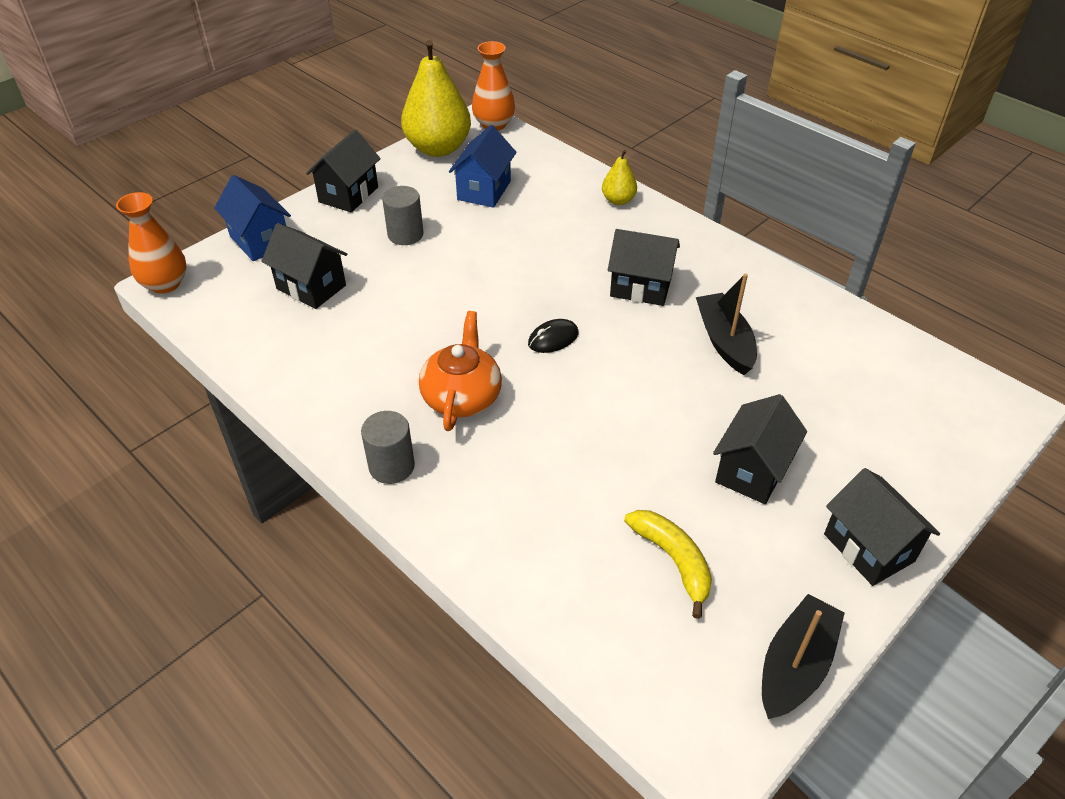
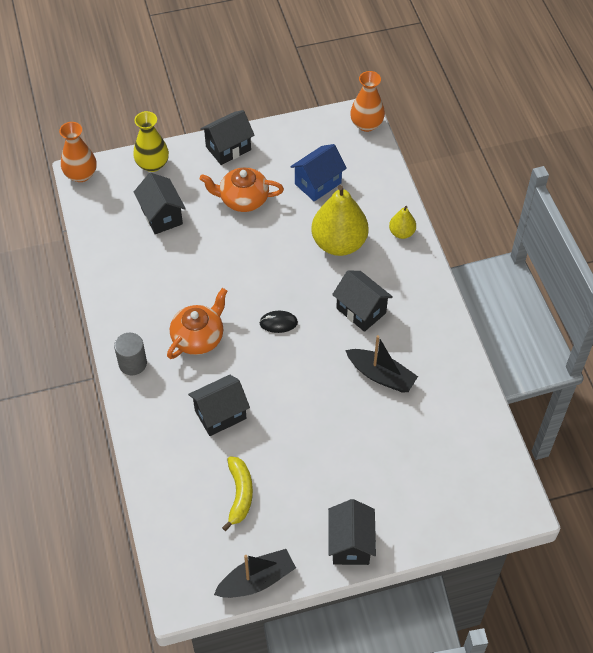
camera: 30 degrees right, 10 degrees up
blue house [214,175,291,261] -> yellow vase [133,111,169,172]
grey cylinder [382,186,423,245] -> orange teapot [200,167,284,212]
yellow pear [401,40,471,157] -> yellow pear moved to [312,185,368,256]
black boat [696,274,757,375] -> black boat turned 105 degrees clockwise [345,335,418,393]
black house [713,394,807,504] -> black house moved to [188,375,250,436]

